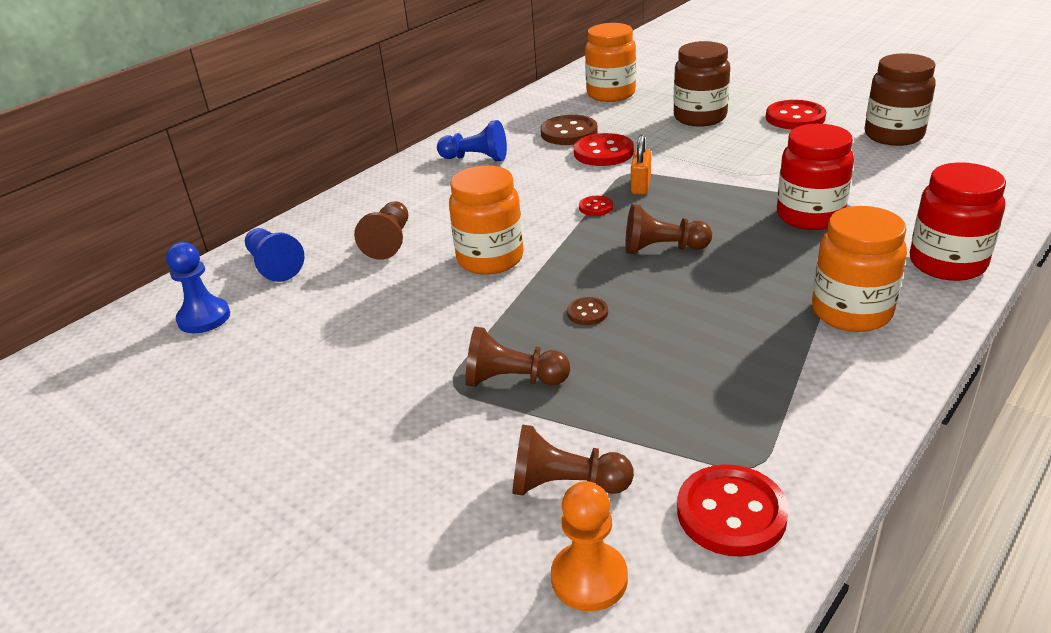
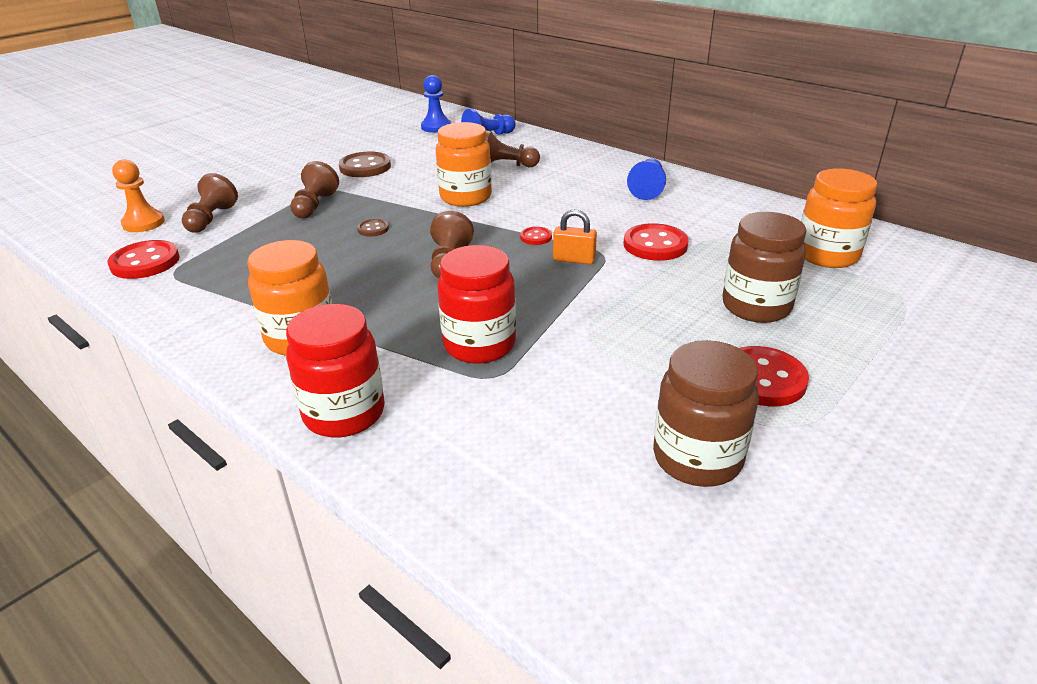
camera: 90 degrees right, 0 degrees up
brown button [541,115,598,145] -> brown button moved to [339,152,391,177]

